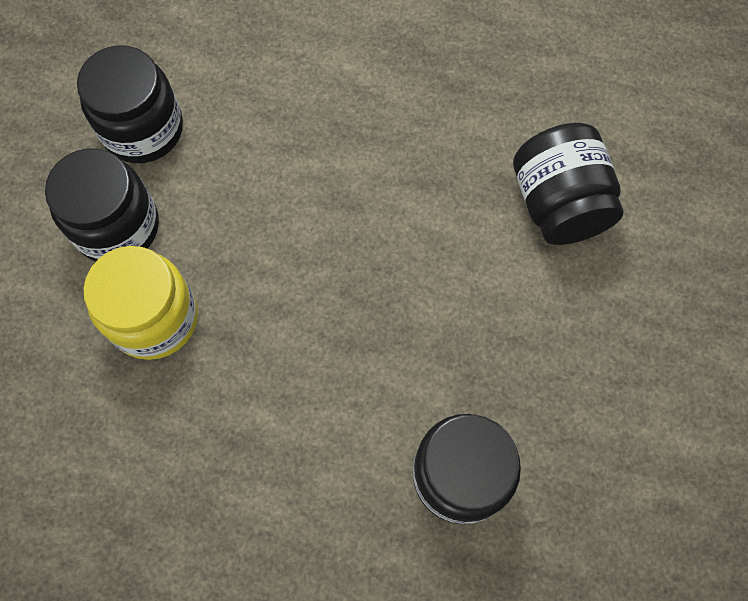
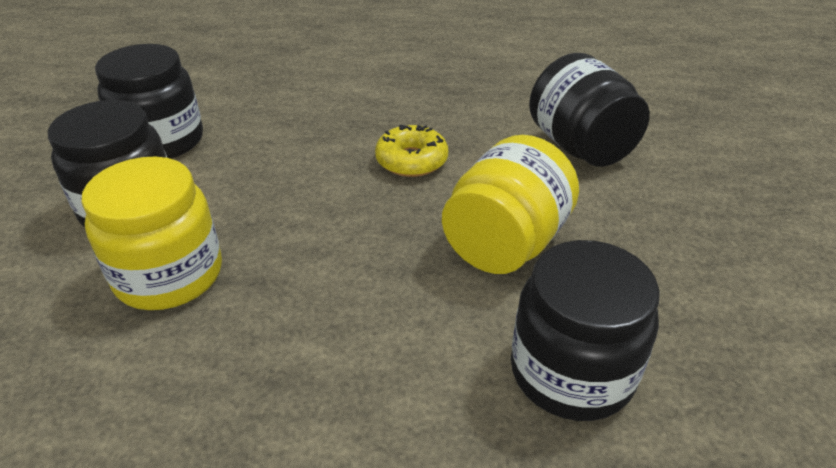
camera: 10 degrees left, 30 degrees down
none -> yellow donut [375,125,448,177]
none -> yellow jar [442,135,579,274]

